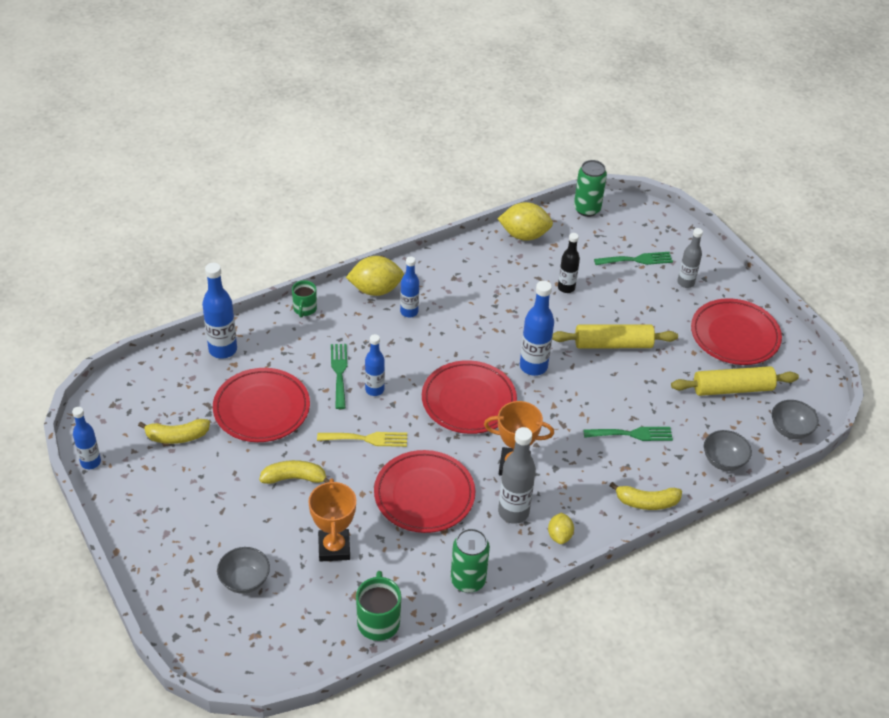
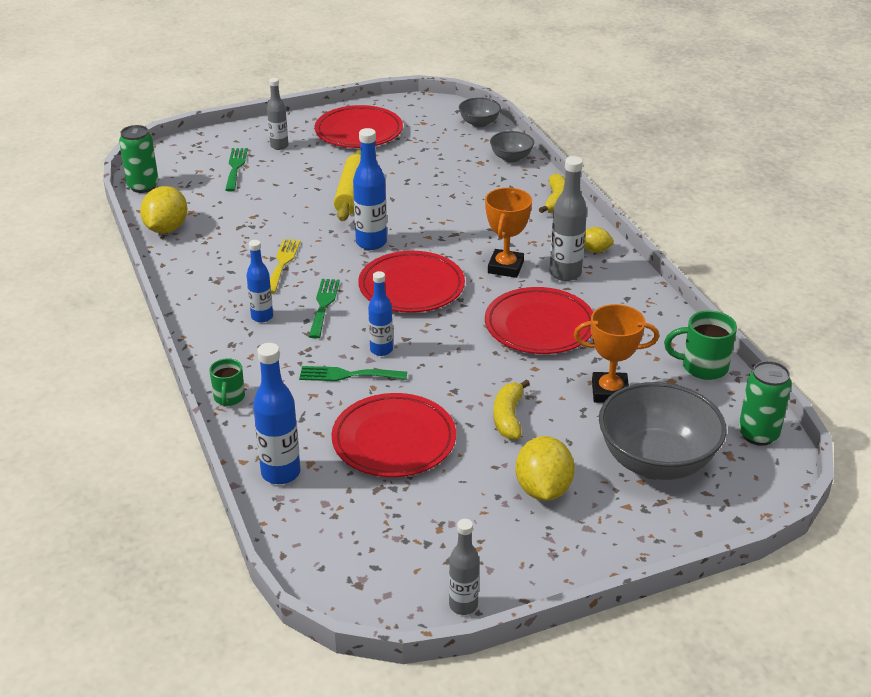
camera: 80 degrees left, 10 degrees down
blue bottle [72,407,101,469] -> grey bottle [449,519,479,615]
yellow banana [138,419,210,444] -> none
grey bowl [217,547,270,594] -> grey bowl [599,382,727,480], size x2.02
green mug [292,280,317,317] -> green mug turned 75 degrees clockwise [210,358,245,407]
yellow fork [317,432,407,447] -> yellow fork moved to [270,239,301,293]
yellow lemon [346,256,404,296] -> yellow lemon moved to [515,436,575,501]
green can [451,528,490,593] -> green can moved to [739,361,792,446]
black bottle [558,233,580,293] -> none
green fork [583,427,673,441] -> green fork moved to [309,279,340,339]
yellow rolling pin [671,366,799,396] -> none

